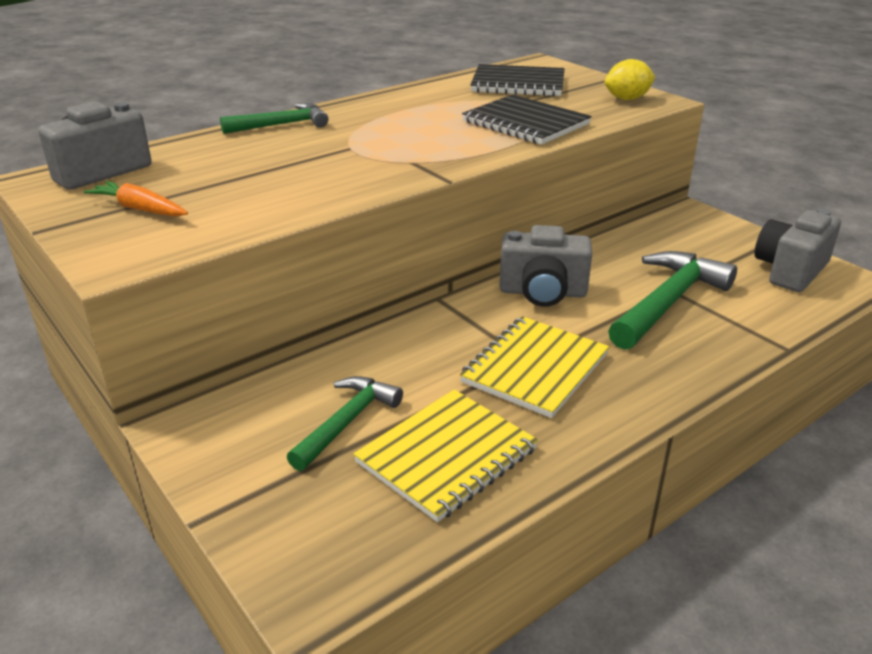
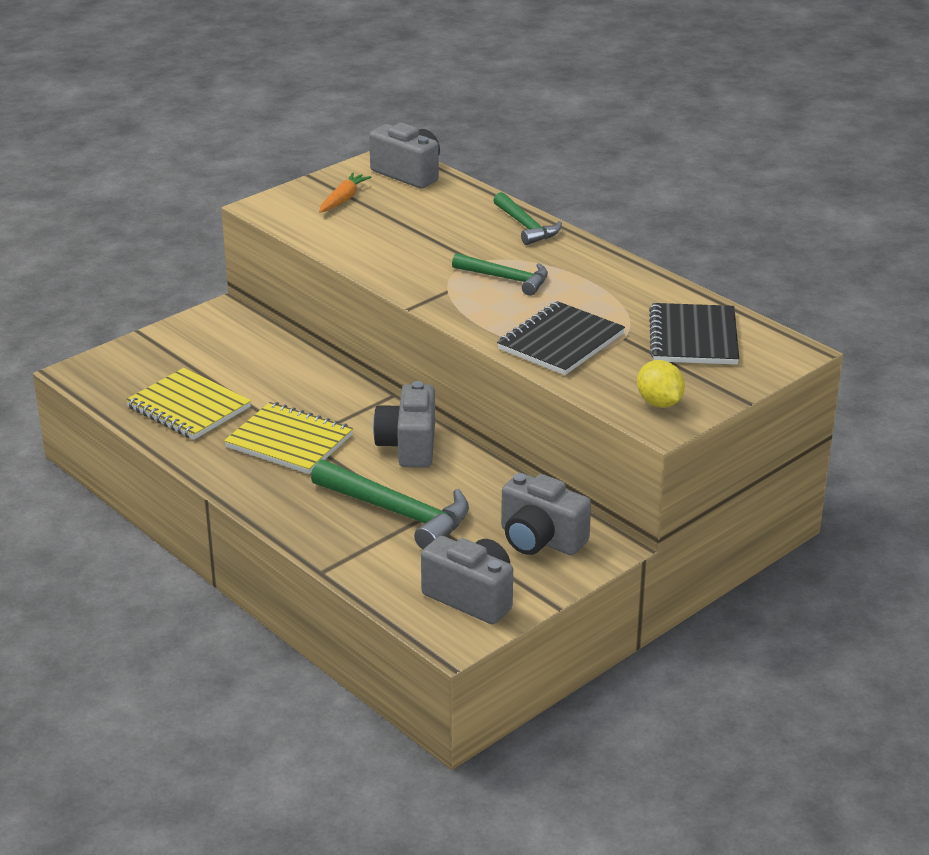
camera: 85 degrees right, 0 degrees up
green hammer [287,376,403,471] -> green hammer moved to [452,253,548,296]
none -> grey camera [501,473,591,555]

